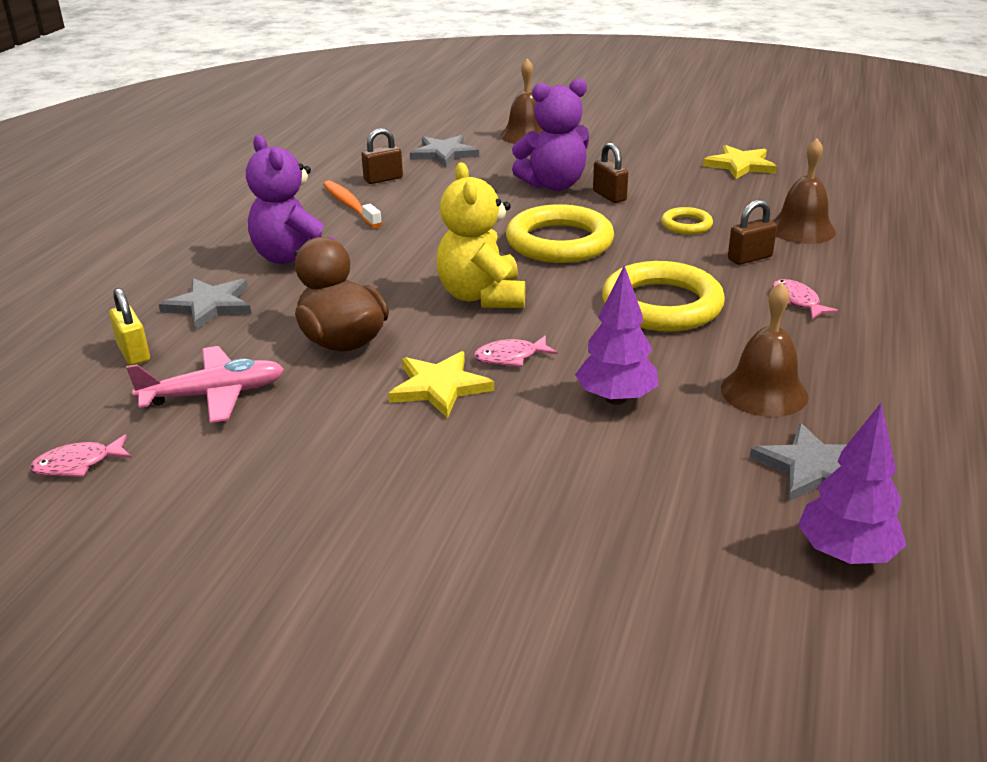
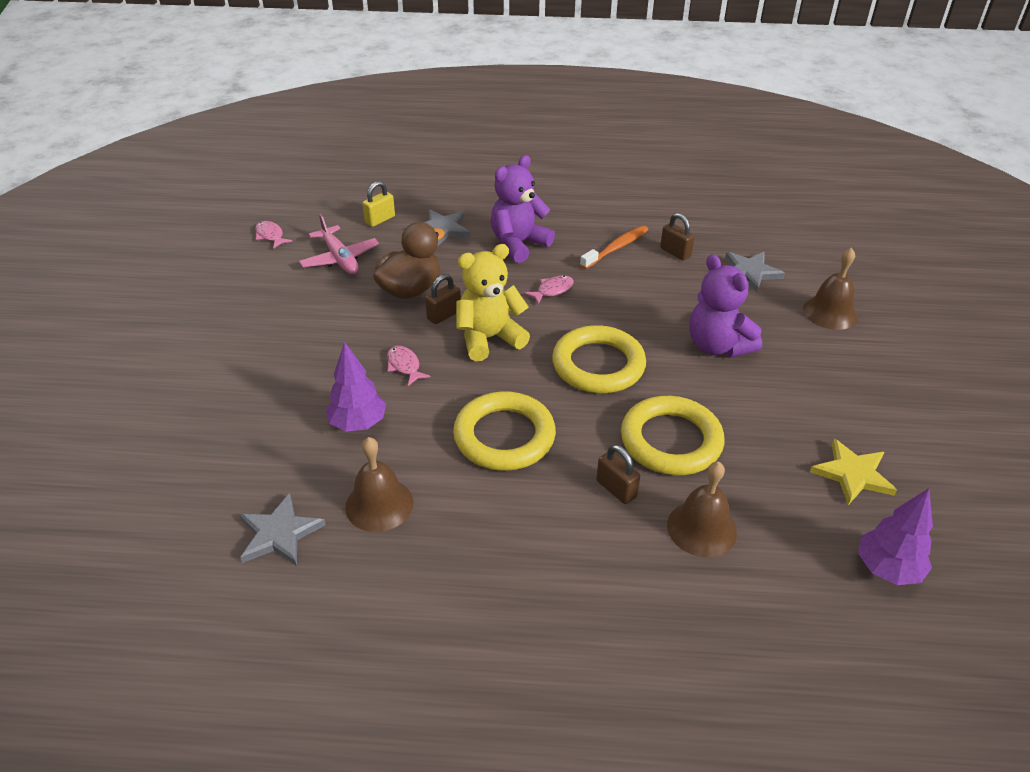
camera: 75 degrees right, 10 degrees up
yellow star [388,351,494,418] -> none
brown padlock [593,143,628,203] -> brown padlock moved to [425,274,461,324]
yellow ring [661,207,713,234] -> yellow ring [621,396,725,475], size x2.04
pink fish [772,279,839,319] -> pink fish moved to [524,275,574,305]
purple tree [798,403,906,564] -> purple tree moved to [858,488,933,585]

